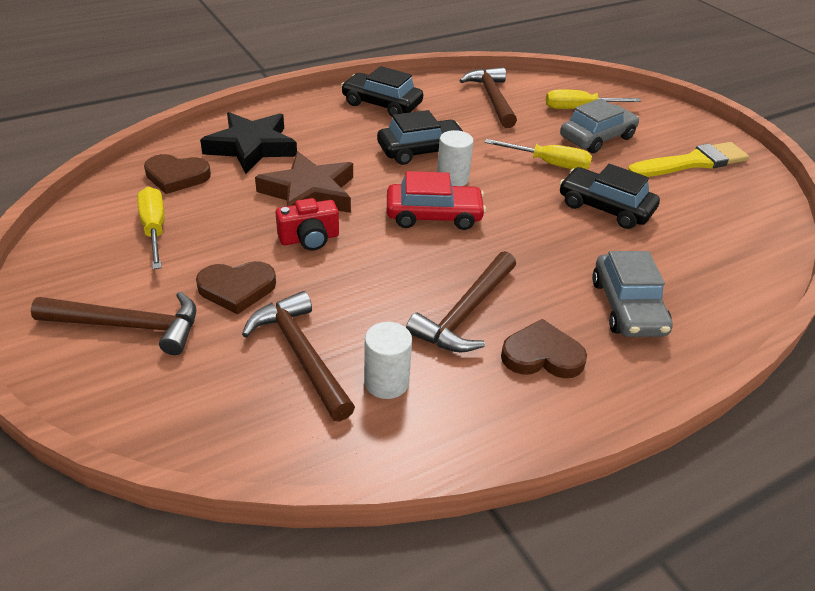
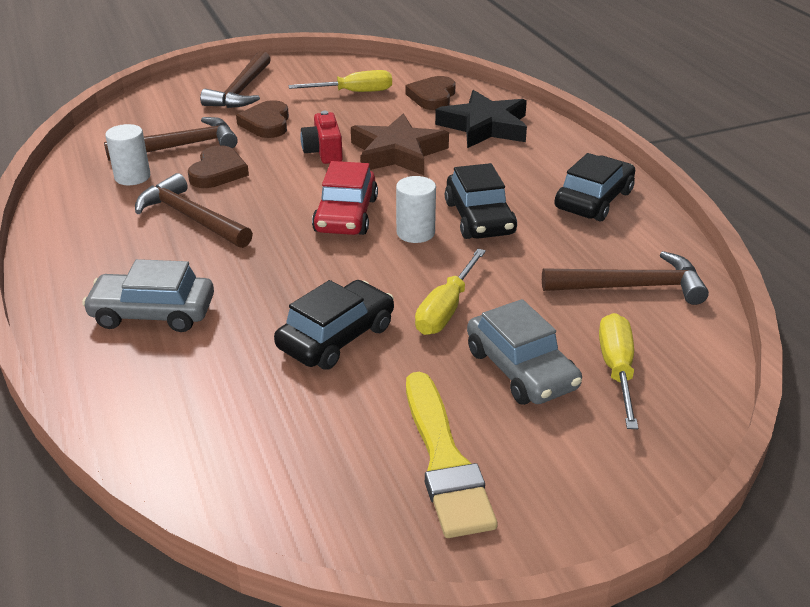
camera: 100 degrees right, 5 degrees down
brown heart [501,319,587,378] -> brown heart moved to [188,145,249,188]

